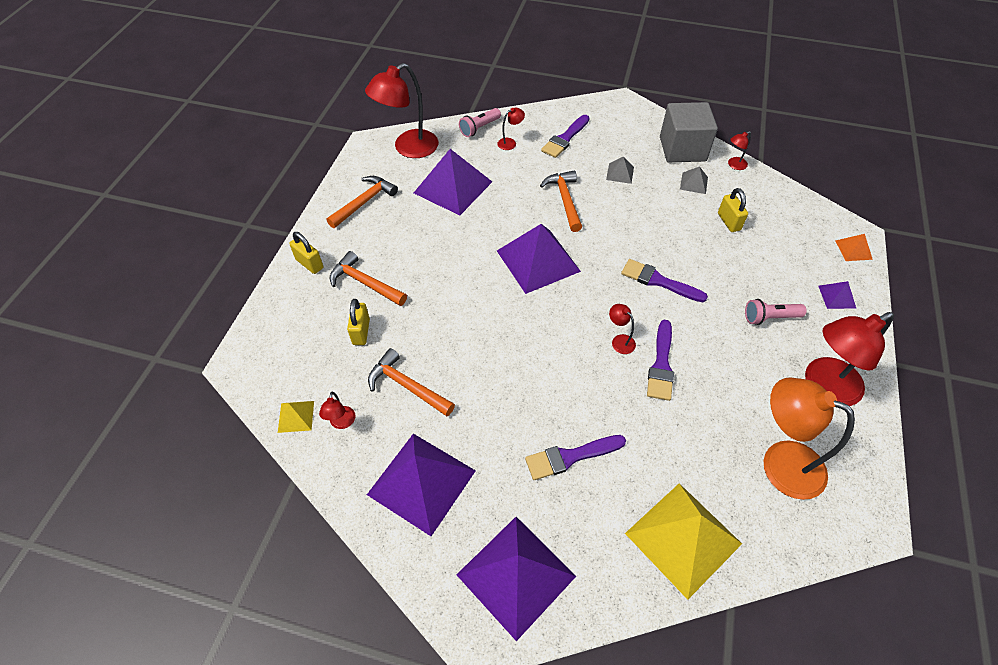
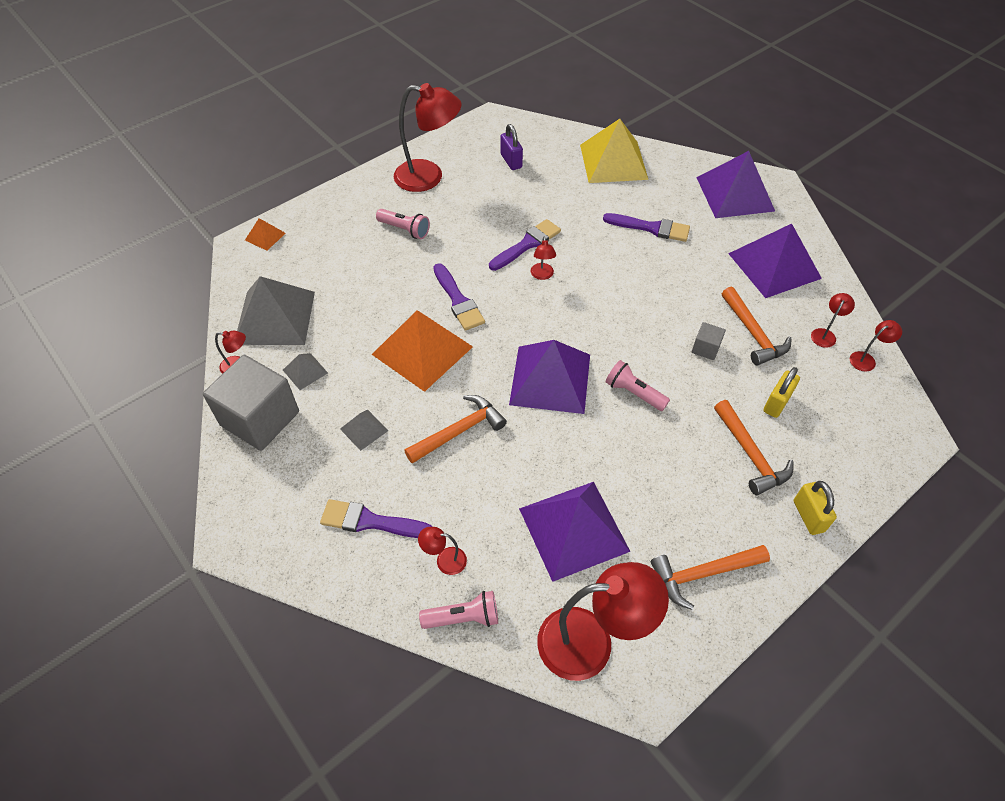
camera: 145 degrees left, 0 degrees up
yellow pyramid [278,401,314,433] -> red lamp [850,320,902,372]
orange hammer [540,171,582,232] -> orange hammer turned 150 degrees counterclockwise [404,395,507,464]
purple brush [541,115,590,158] -> purple brush turned 150 degrees counterclockwise [320,499,432,538]
yellow padlock [718,188,748,232] -> none
orange lamp [764,377,855,500] -> purple padlock [501,124,523,170]
purple pyramid [818,281,856,309] -> none
none -> grey pyramid [237,276,315,345]
none -> orange pyramid [372,310,473,392]
none -> pink flashlight [606,360,670,411]
none -> grey cube [692,322,726,360]

